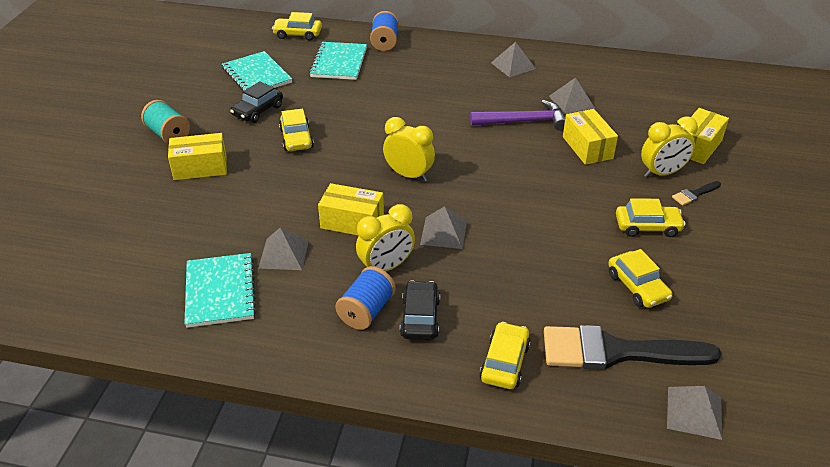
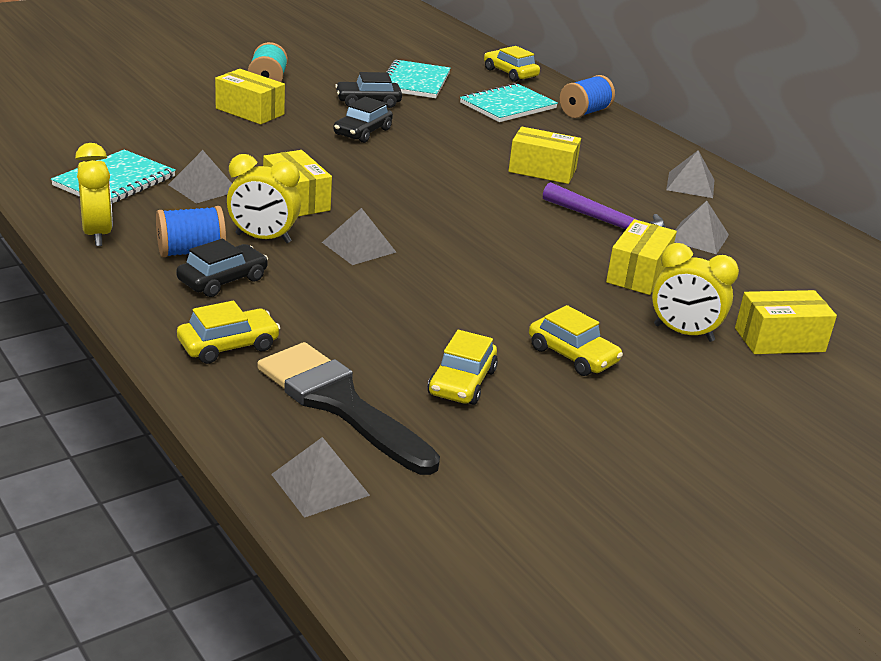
camera: 40 degrees right, 10 degrees down
yellow car [279,109,314,151] -> black car [333,97,393,143]
yellow clock [383,117,435,182] -> yellow clock moved to [75,143,113,246]
black brush [672,181,721,206] -> none
none -> yellow box [509,127,581,184]

